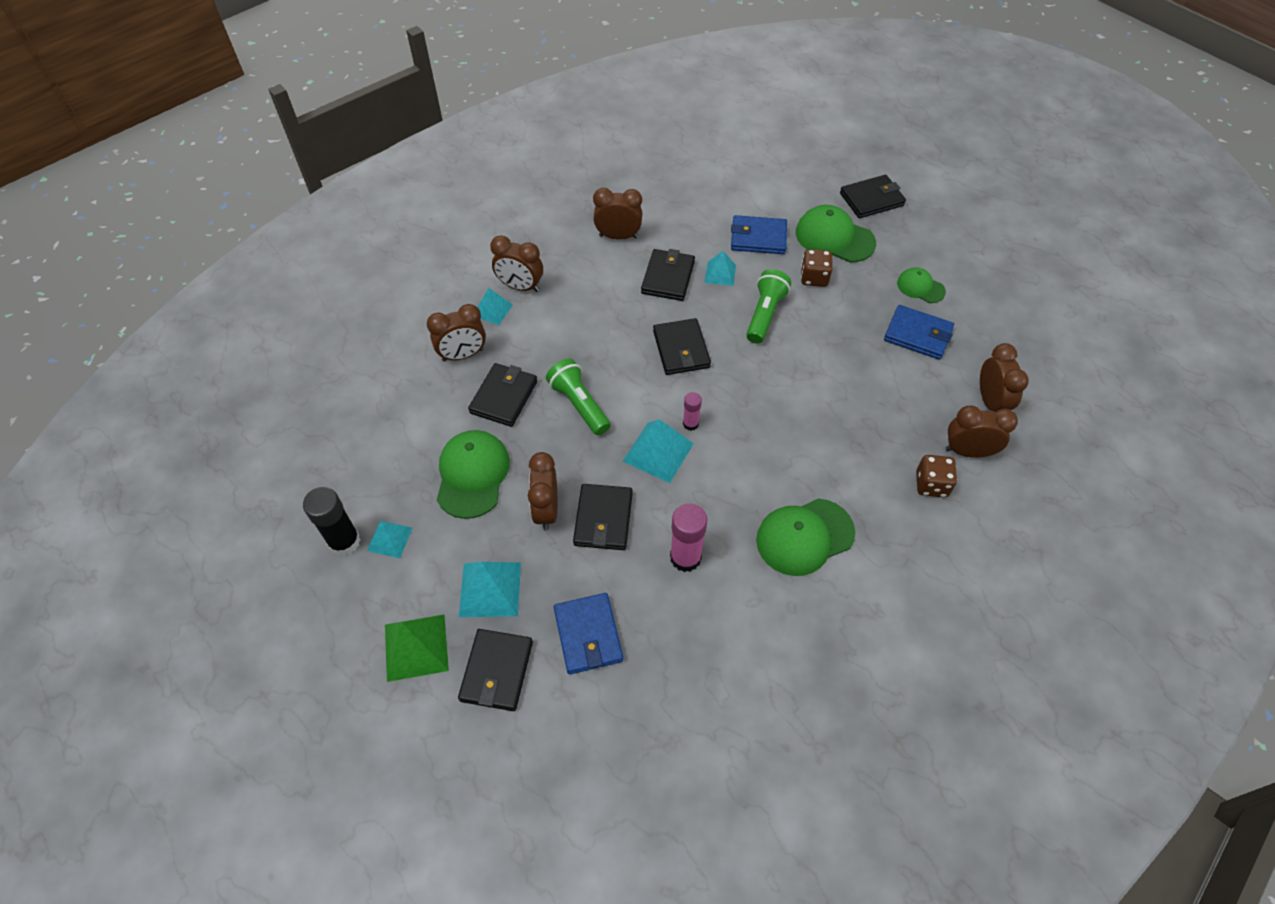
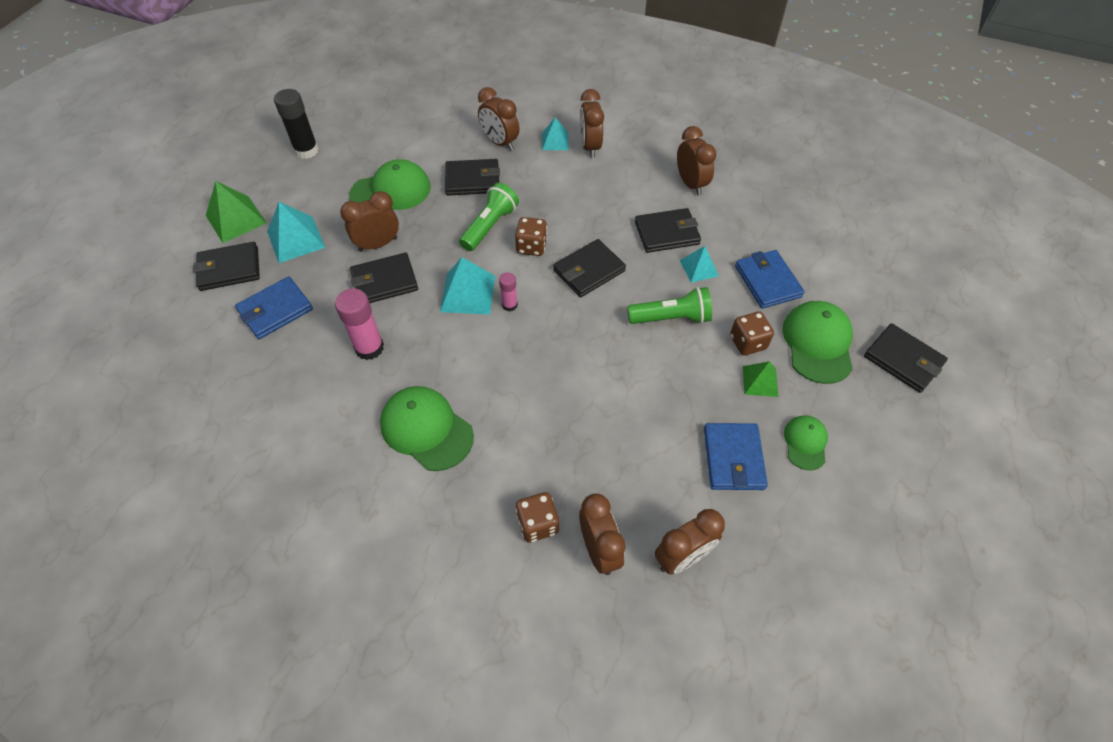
camera: 65 degrees right, 0 degrees up
turquoise pyramid [367,521,412,558] -> none
none -> brown dice [515,217,547,256]
none -> green pyramid [743,361,779,397]

